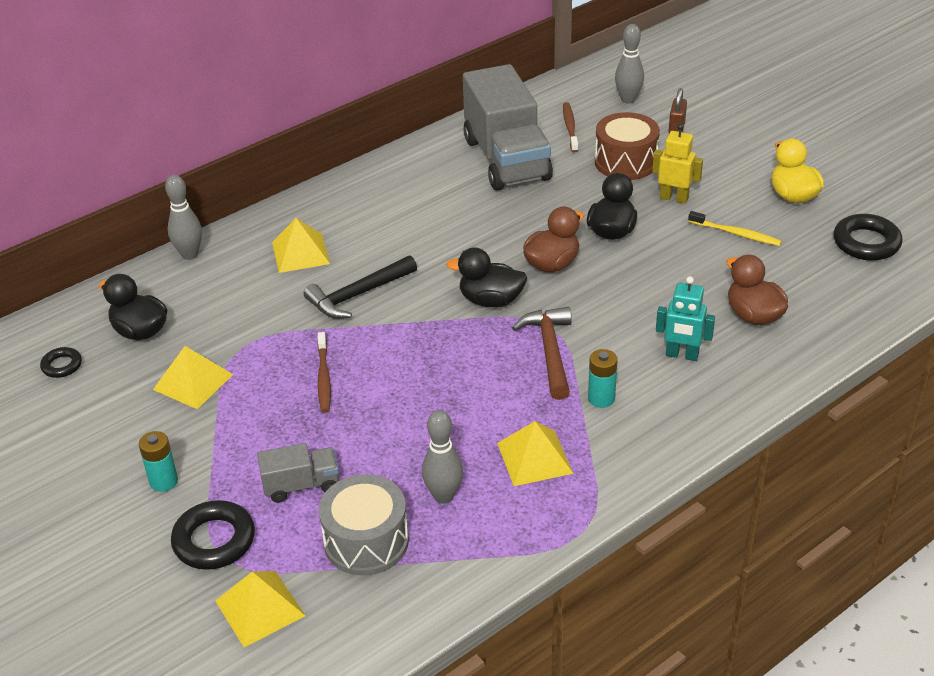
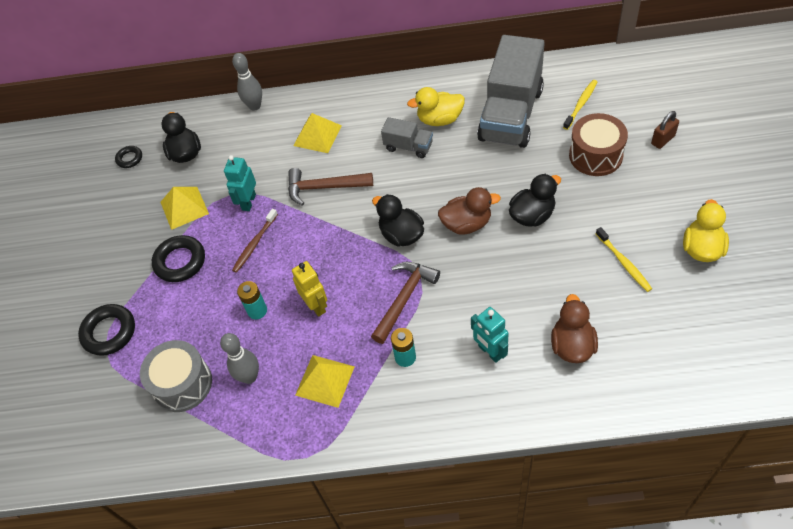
camera: 40 degrees right, 15 degrees up
turquoise battery [139,431,178,492] -> turquoise battery moved to [237,281,267,319]
yellow pyramid [215,571,305,647] -> none
grey truck [257,443,339,503] -> grey truck moved to [381,117,433,158]
black hammer [304,255,417,319] -> brown hammer [288,168,373,206]
brown toothbrush [563,102,578,152] -> yellow toothbrush [563,80,597,130]
grey bowling pin [615,24,644,104] -> none
yellow robot [652,124,703,204] -> yellow robot moved to [292,261,327,317]
black ring [834,214,902,261] -> black ring moved to [152,235,205,282]
none -> turquoise robot [224,155,256,211]
none -> yellow duck [407,87,465,126]

